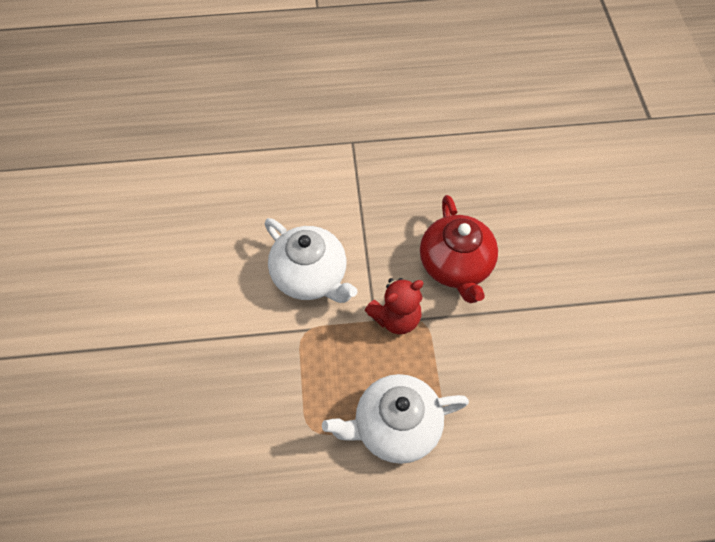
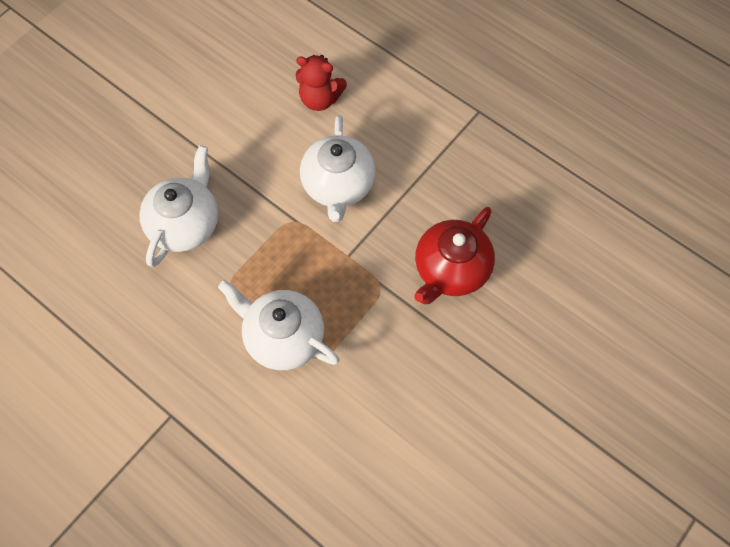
camera: 45 degrees right, 5 degrees up
red teddy bear [365,278,424,334] -> red teddy bear moved to [296,55,347,111]
none -> white teapot [139,145,218,267]

